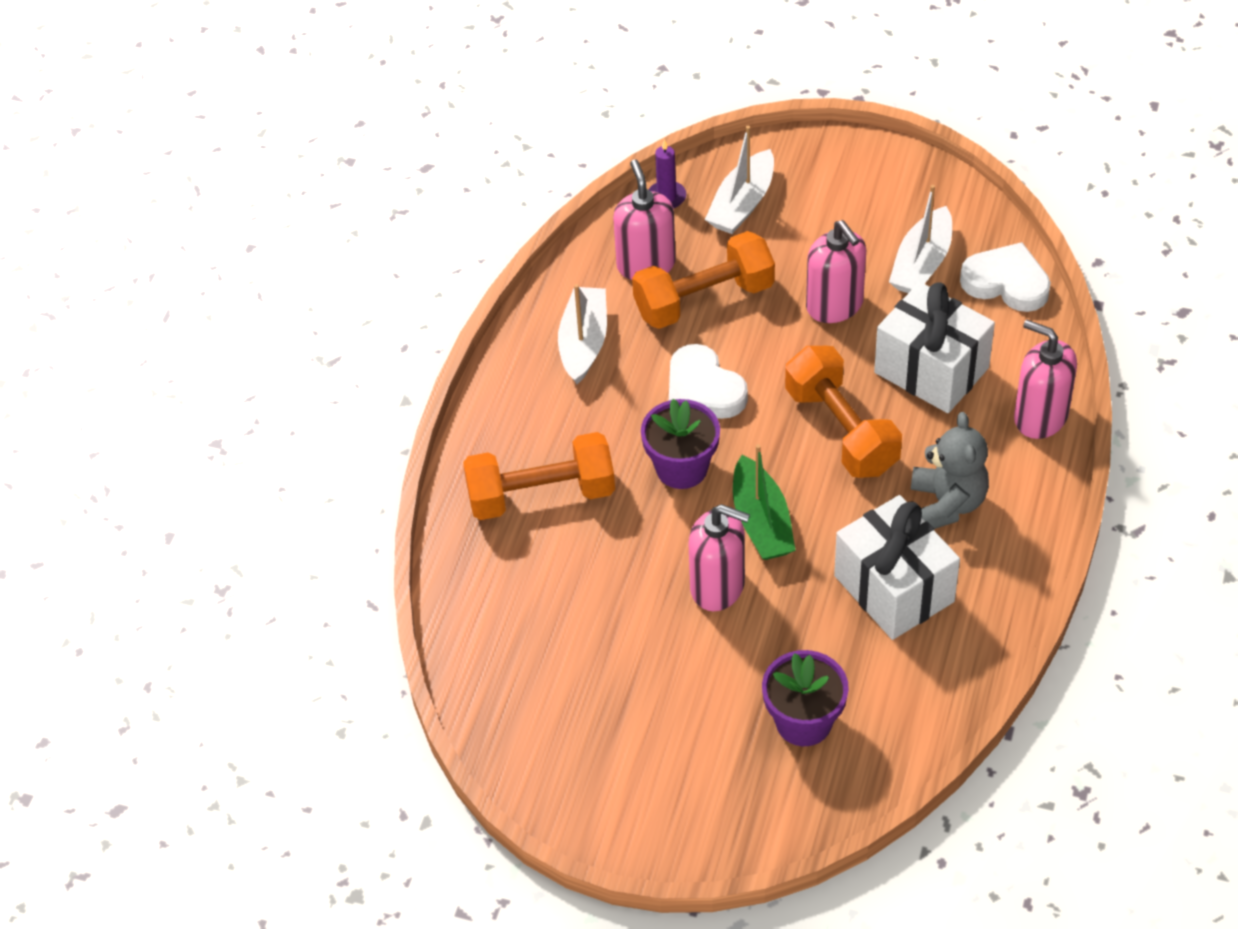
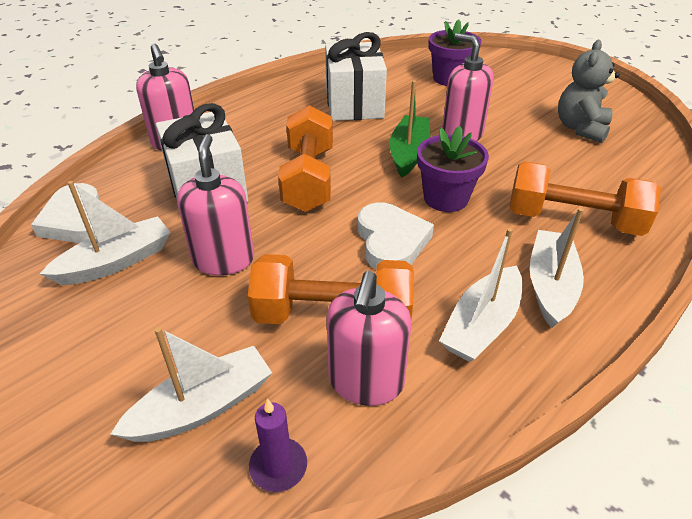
camera: 155 degrees left, 10 degrees down
grey teddy bear [911,412,989,529] -> grey teddy bear moved to [558,40,620,143]
none -> white boat [530,208,584,328]

